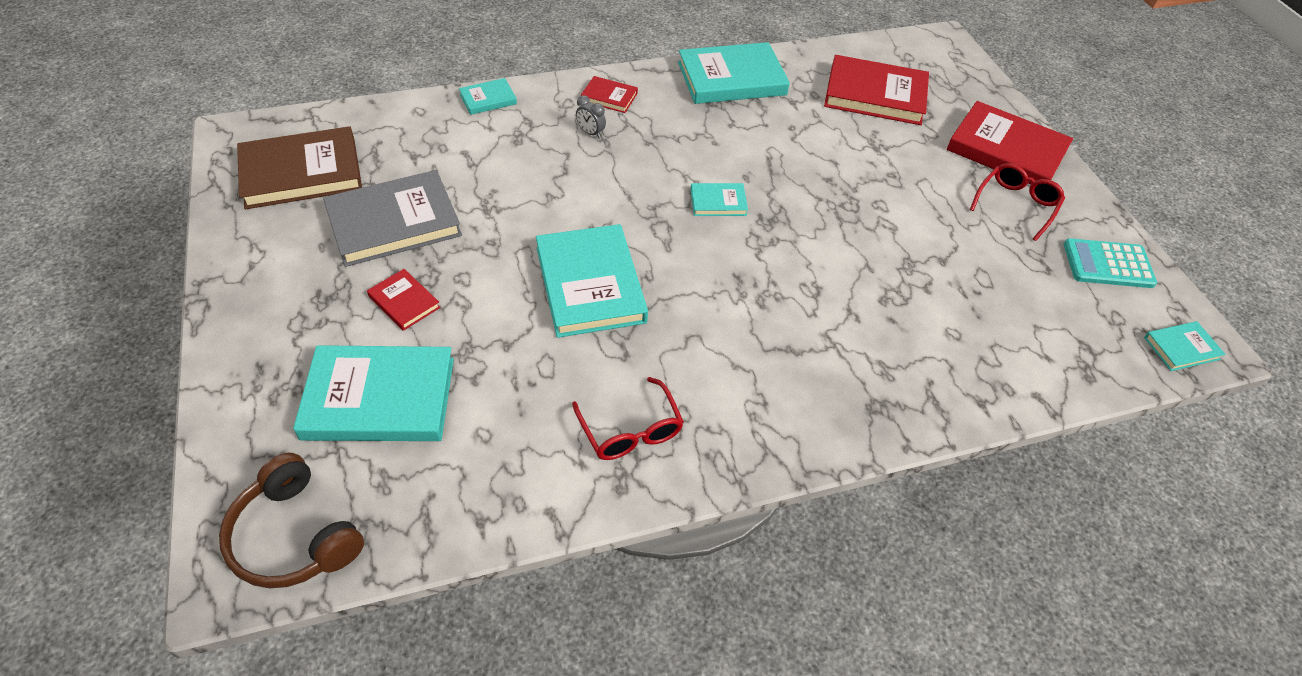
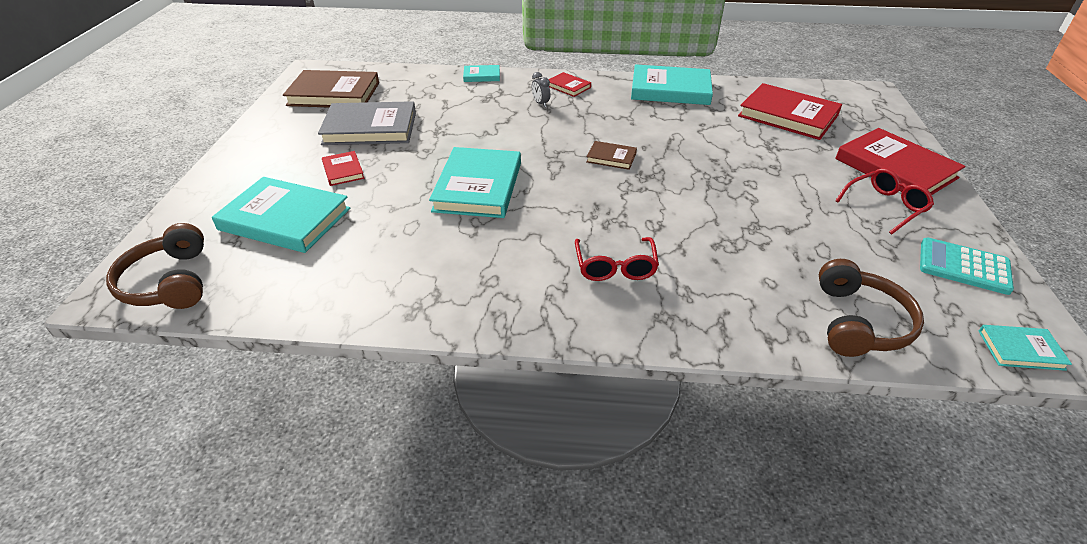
camera: 25 degrees right, 10 degrees down
red glasses [572,377,684,460] -> red glasses moved to [575,237,659,281]
turquoise book [691,183,748,216] -> brown book [586,141,637,170]
none -> brown headphones [819,259,924,357]

